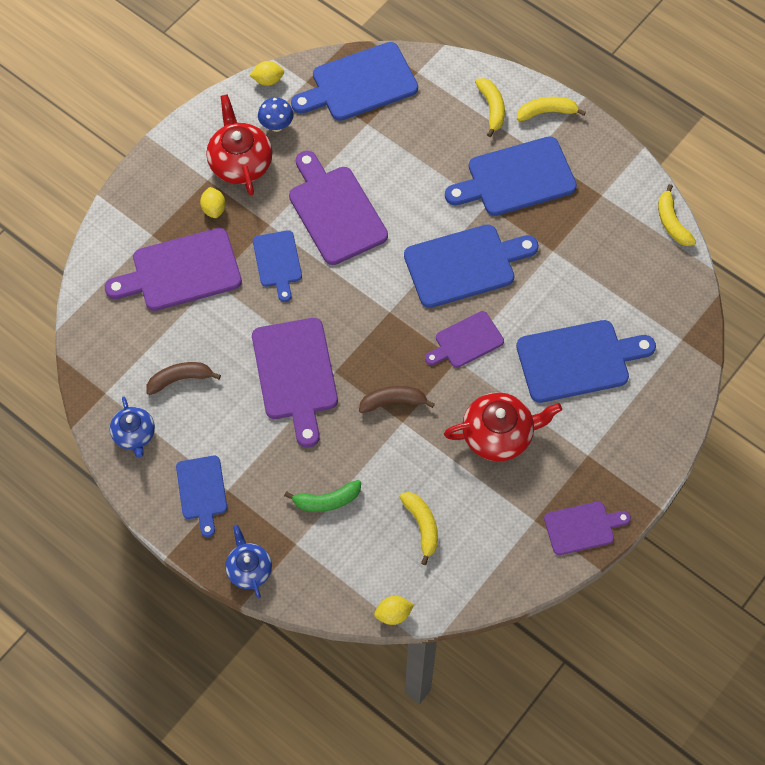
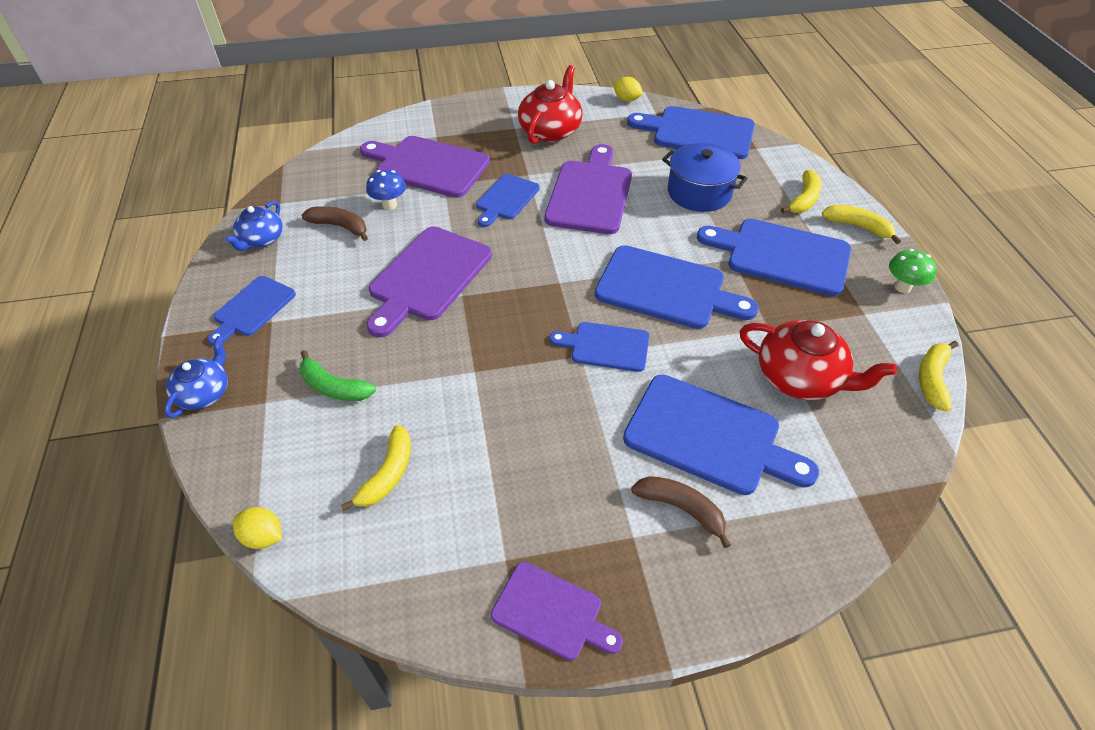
camera: 40 degrees right, 15 degrees down
yellow lemon [200,187,226,218] -> none
blue mushroom [258,98,293,132] -> blue mushroom moved to [366,170,406,210]
brown banana [359,386,435,413] -> brown banana moved to [631,476,731,548]
purple cutting board [425,311,504,368] -> blue cutting board [550,322,649,372]
red teapot [444,392,562,461] -> red teapot moved to [739,320,897,400]
none -> blue pot [662,143,747,212]
none -> green mushroom [889,249,937,293]

